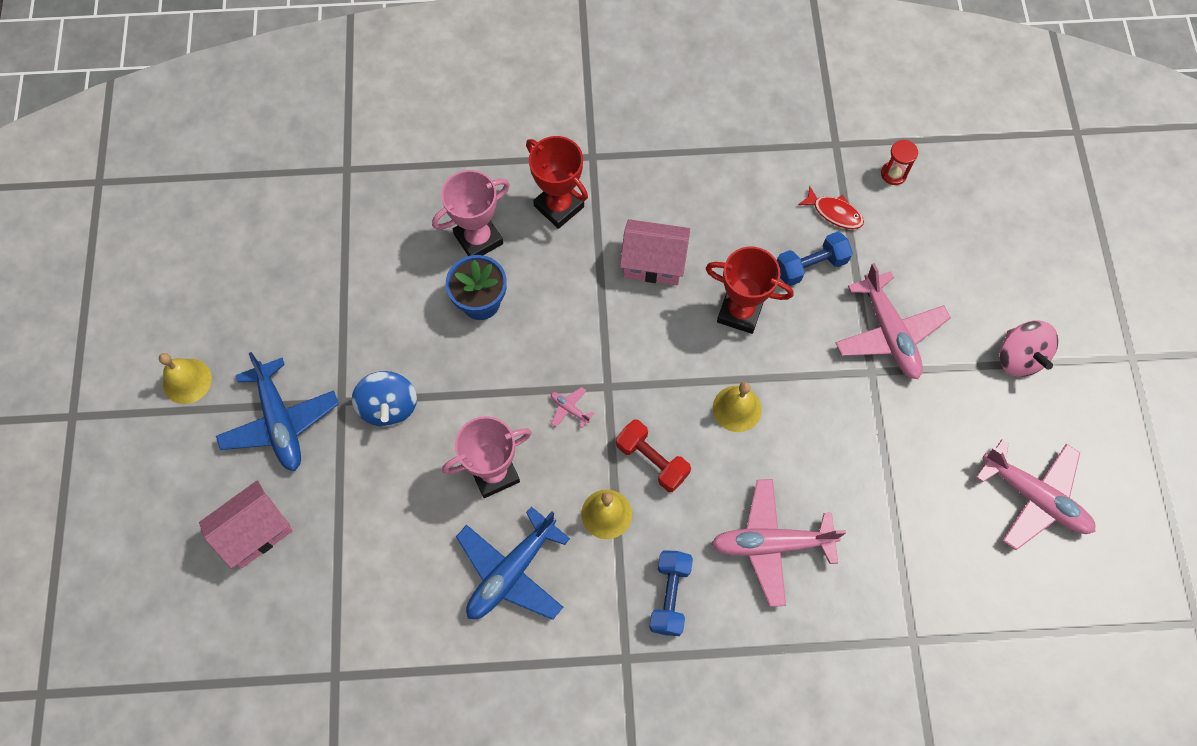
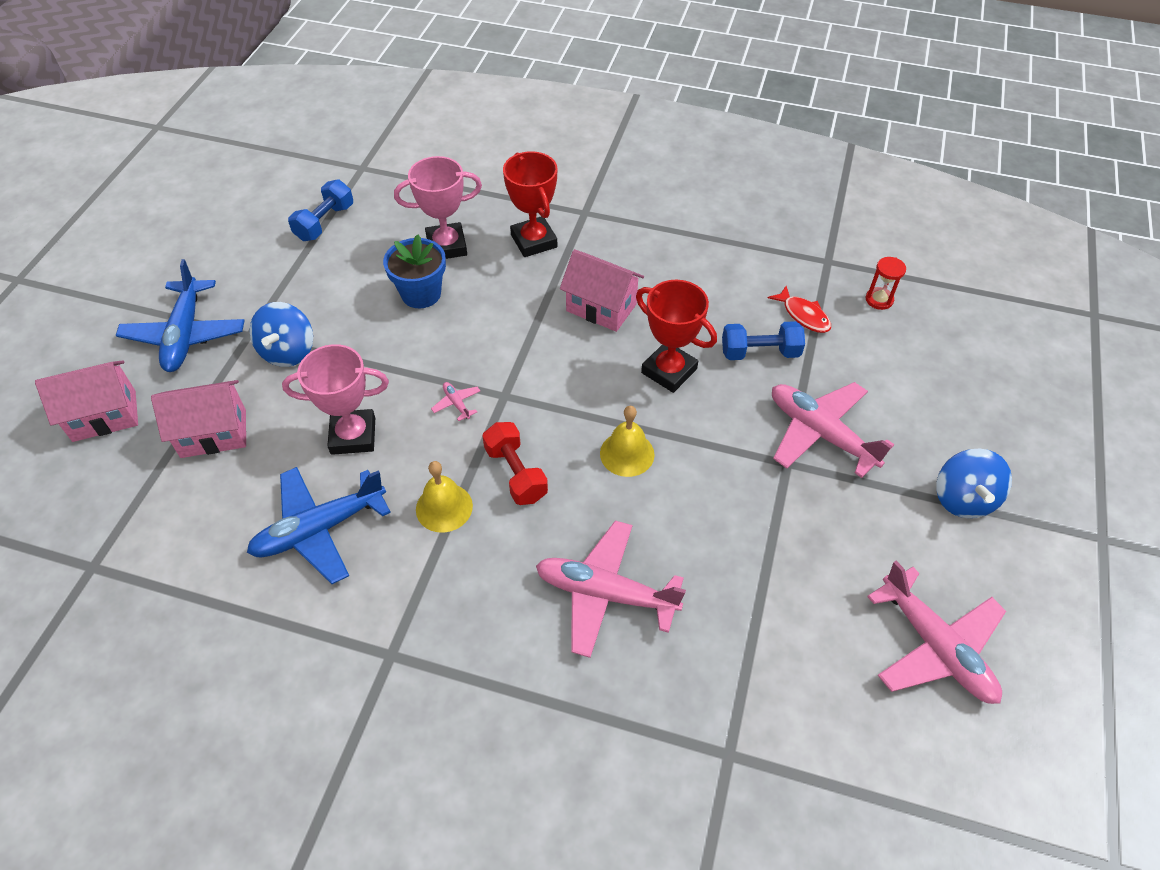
camera: 20 degrees right, 15 degrees down
yellow bell [159,353,212,404] -> none
blue dumbbell [649,550,693,636] -> blue dumbbell moved to [288,179,353,241]
pink plane [836,263,951,379] -> pink plane turned 135 degrees clockwise [772,382,894,478]
pink spinning top [999,320,1058,377] -> blue spinning top [936,448,1012,518]
none -> pink house [151,380,246,458]

